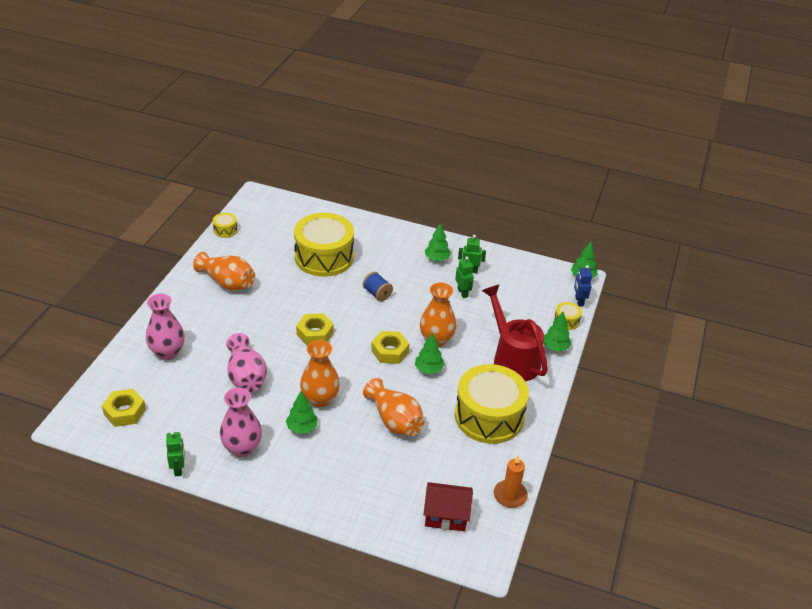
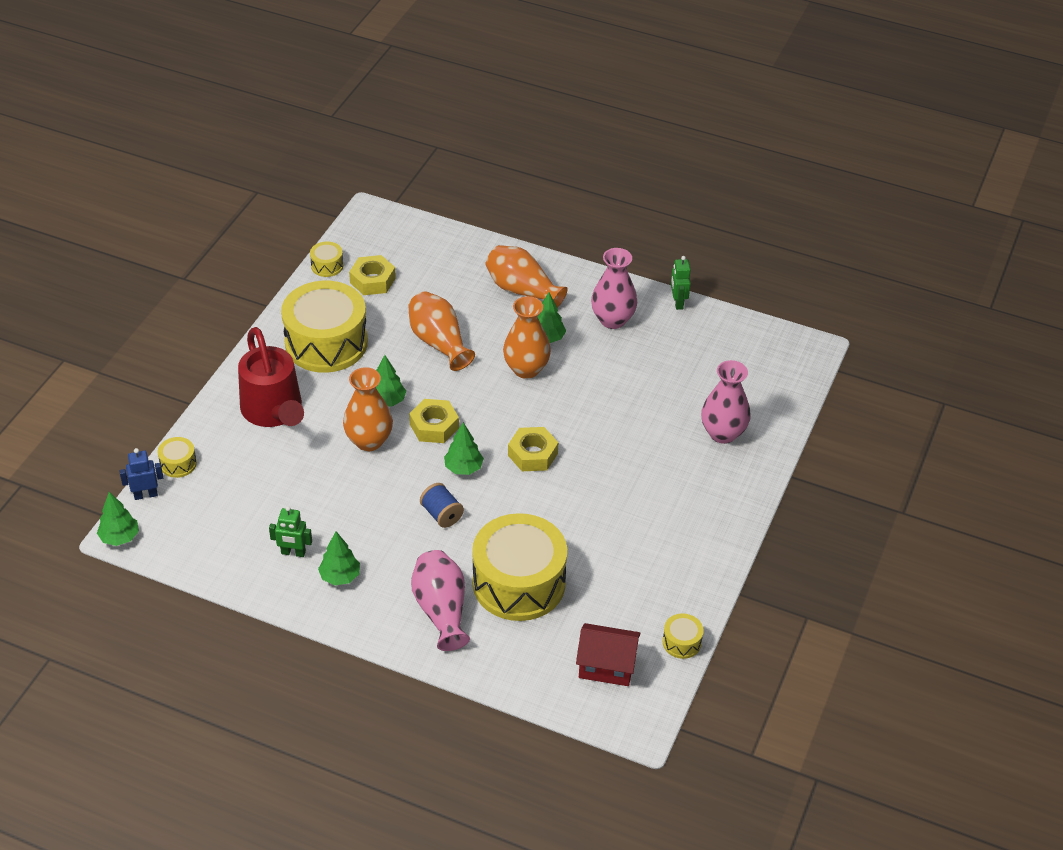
camera: 175 degrees left, 5 degrees up
yellow nut [102,389,146,427] -> yellow nut moved to [349,255,396,295]
orange vase [193,252,255,291] -> orange vase moved to [485,245,568,308]
pink vase [226,333,267,392] -> pink vase moved to [411,550,470,651]
red house [423,482,473,532] -> red house moved to [576,623,641,686]
green robot [455,256,474,298] -> none
orange candle [494,455,528,508] -> yellow drum [310,241,343,277]
green tree [544,312,572,352] -> green tree moved to [444,422,484,475]
blue robot [574,265,592,307] -> blue robot turned 105 degrees counterclockwise [119,448,163,500]

